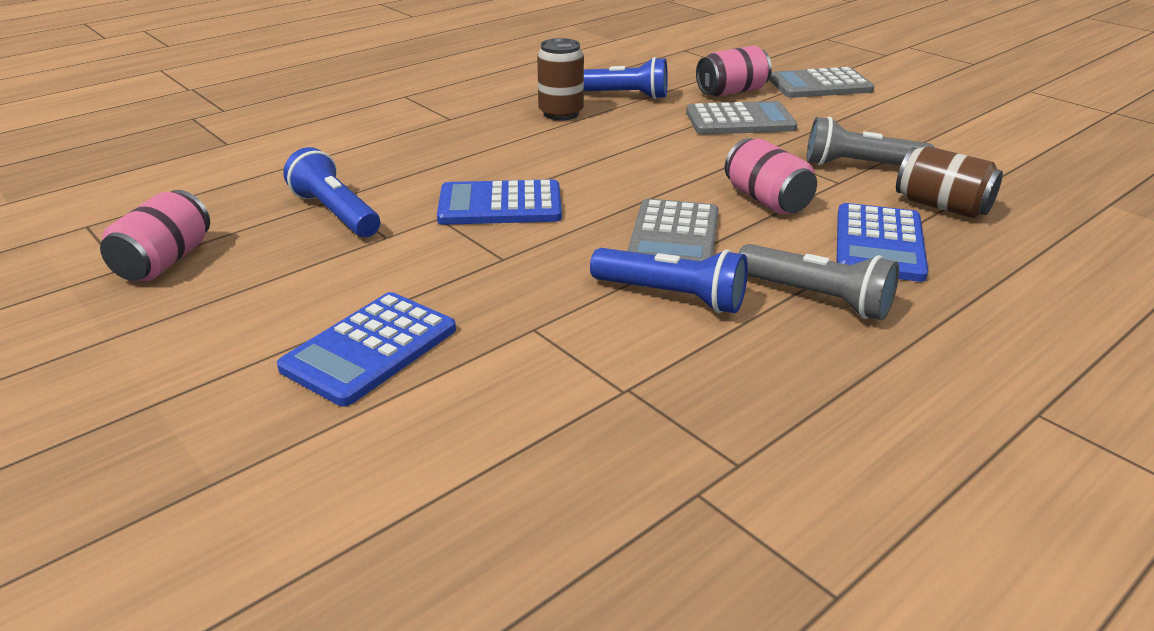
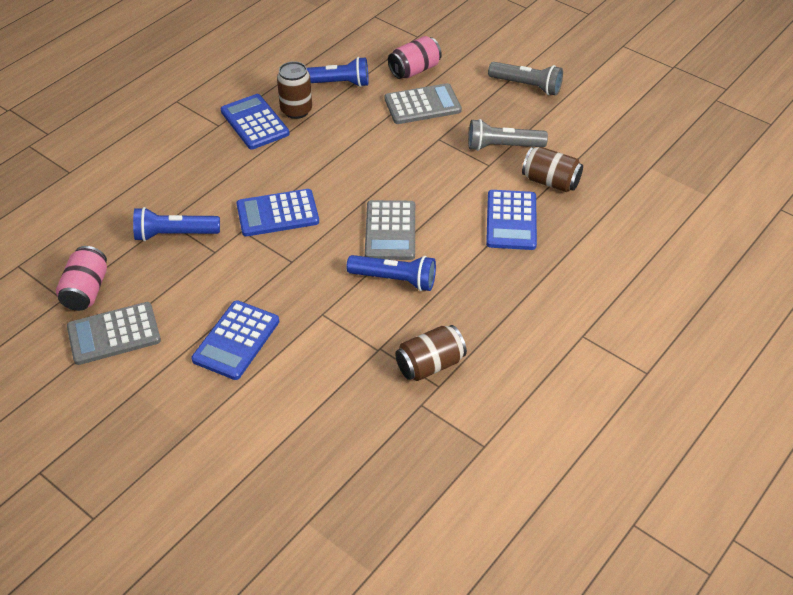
camera: 10 degrees left, 15 degrees up
blue flashlight [283,147,380,237] -> blue flashlight turned 45 degrees counterclockwise [133,207,220,241]
pink can [725,138,817,215] -> none
grey flashlight [739,244,899,320] -> grey flashlight moved to [488,62,563,95]
grey calculator [769,67,874,98] -> grey calculator moved to [67,302,161,365]
none -> blue calculator [220,94,290,149]
none -> brown can [395,325,467,381]

